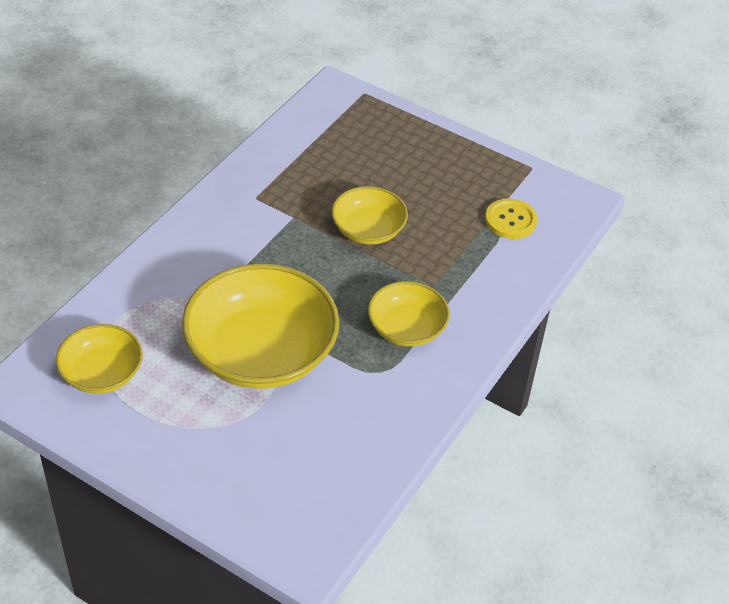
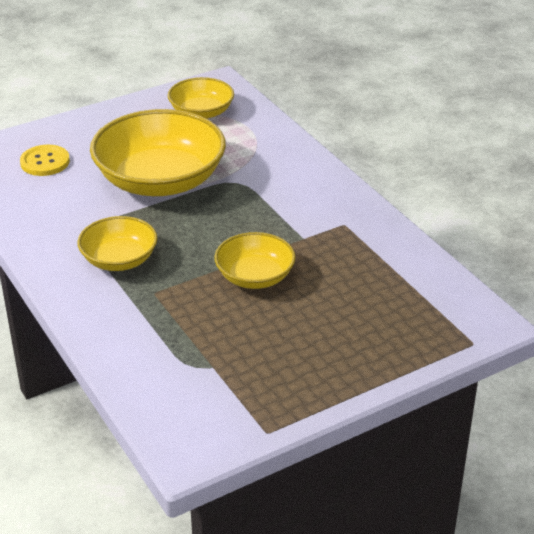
camera: 120 degrees right, 10 degrees down
yellow button [485,198,537,239] -> yellow button moved to [20,145,70,176]

